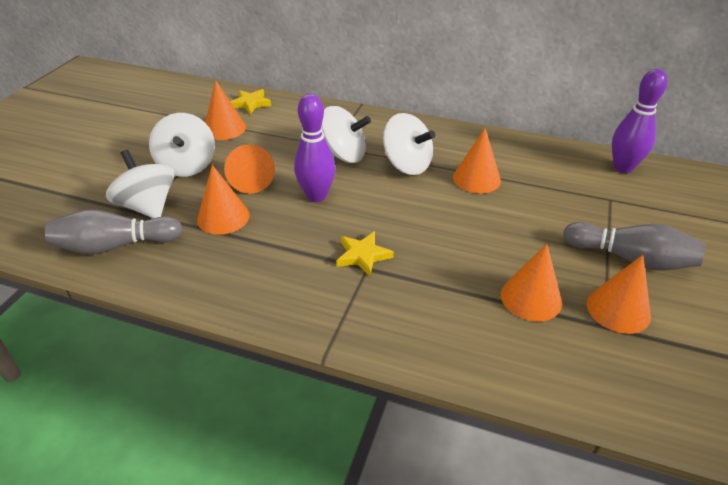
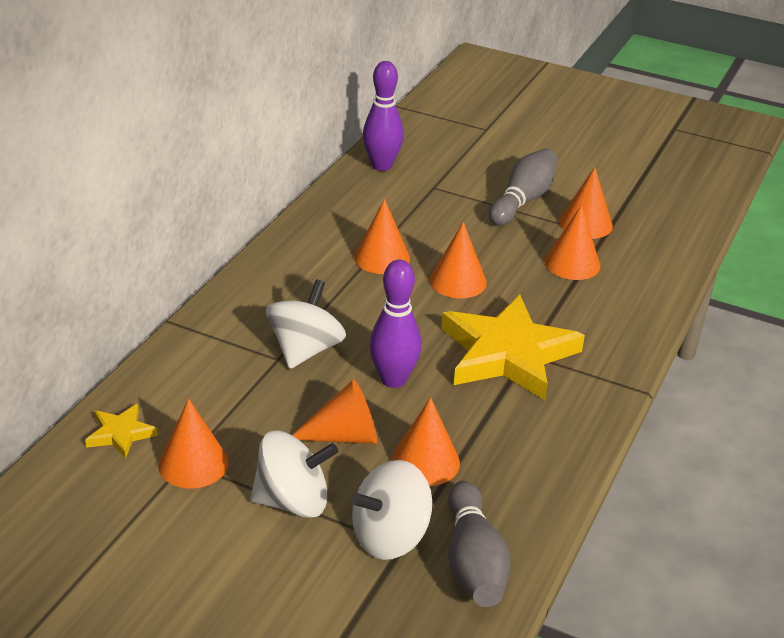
camera: 85 degrees left, 5 degrees down
yellow star [336,231,394,276] -> yellow star [441,295,585,400], size x2.25
white spinning top [383,113,435,175] -> none
none -> orange cone [429,222,487,298]

